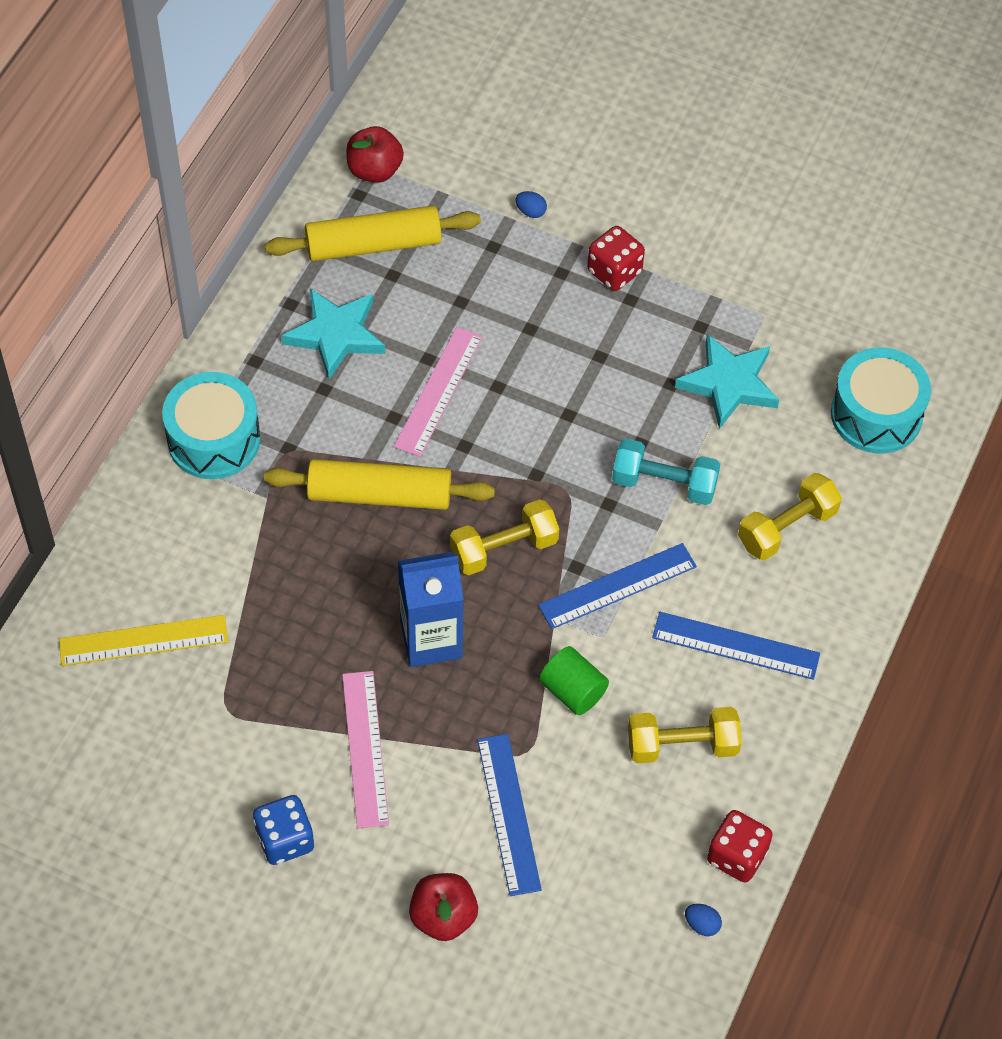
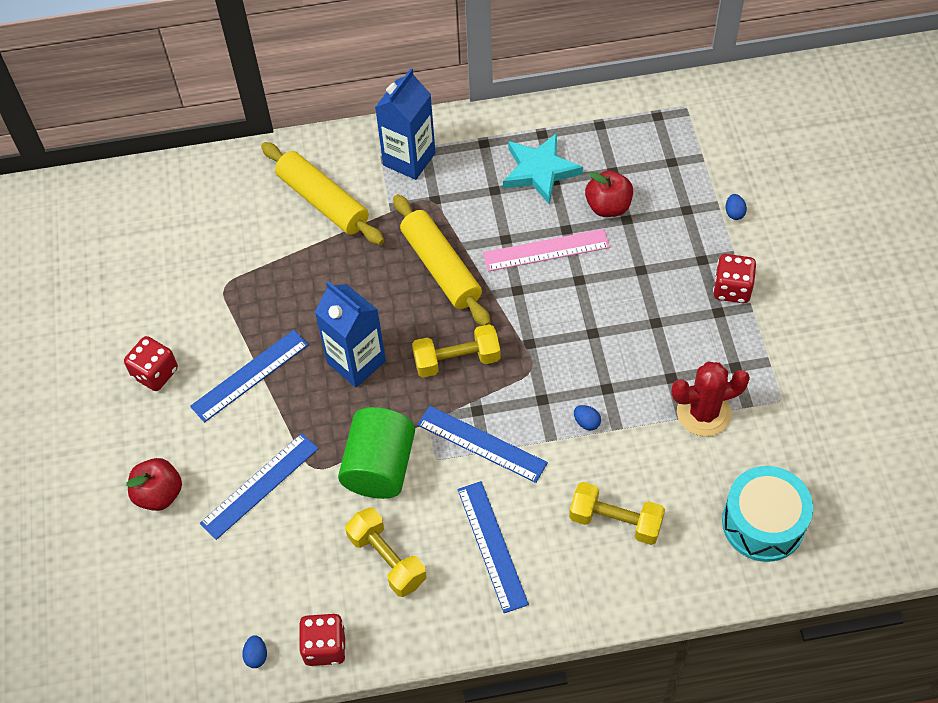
camera: 60 degrees right, 0 degrees up
yellow ruler [59,615,228,666] -> none
turquoise drum [162,372,261,479] -> blue carton [375,68,435,180]
blue dice [253,795,314,865] -> red dice [124,336,178,391]
yellow rolling pin [265,206,481,261] -> yellow rolling pin moved to [261,142,384,245]
pink ruler [342,671,389,828] -> blue ruler [190,330,309,423]
red apple [346,126,404,183] -> red apple moved to [585,171,633,217]
yellow dumbbell [450,499,559,575] -> yellow dumbbell turned 45 degrees counterclockwise [412,324,501,378]
green cylinder [539,646,609,715] -> green cylinder [338,407,415,499], size x1.64
turquoise dumbbell [612,438,720,505] -> blue egg [574,405,601,430]
turquoise star [675,334,779,429] -> red cactus [671,362,750,436]

